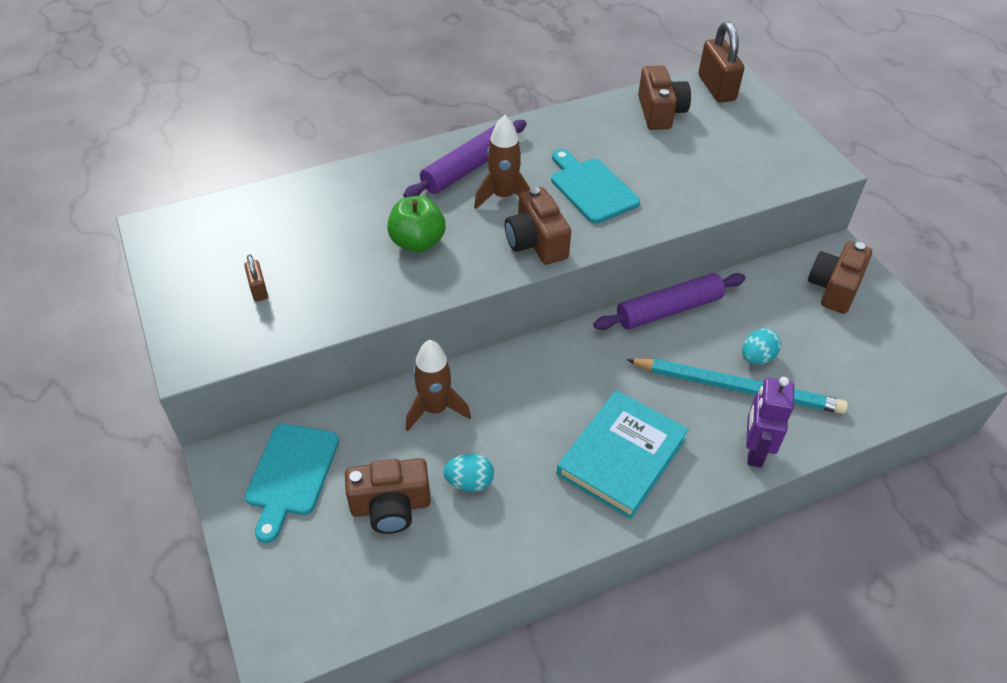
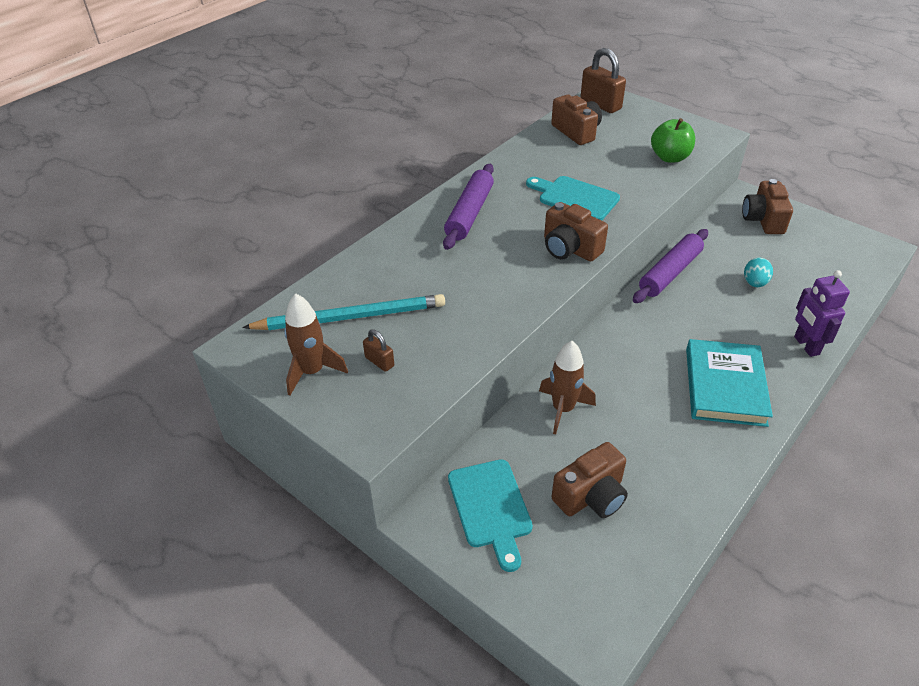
camera: 25 degrees left, 5 degrees down
green apple [387,196,446,252] -> green apple moved to [651,118,695,163]
turquoise egg [443,454,494,492] -> none
brown rocket [474,115,530,209] -> brown rocket moved to [284,293,348,395]
turquoise pencil [626,358,848,414] -> turquoise pencil moved to [242,294,445,330]

